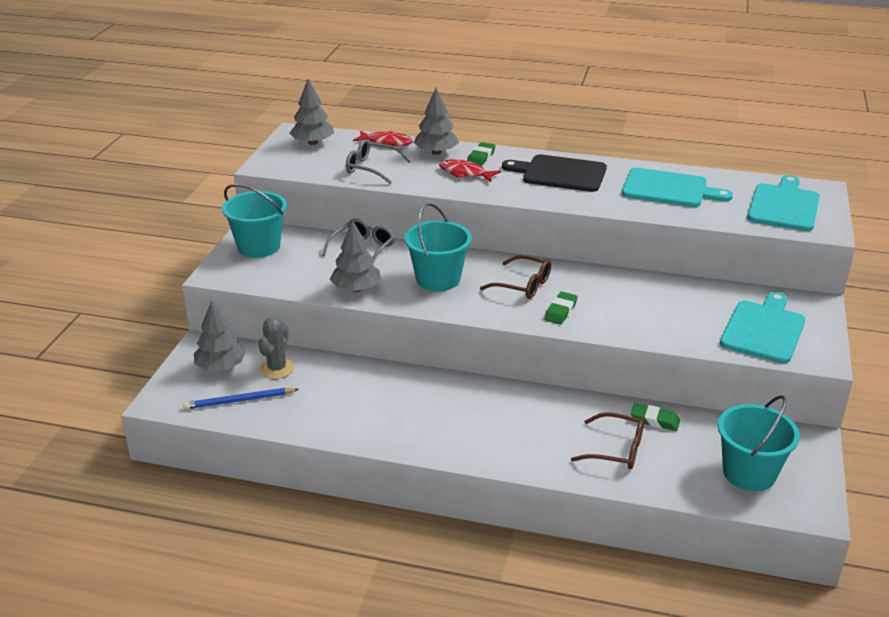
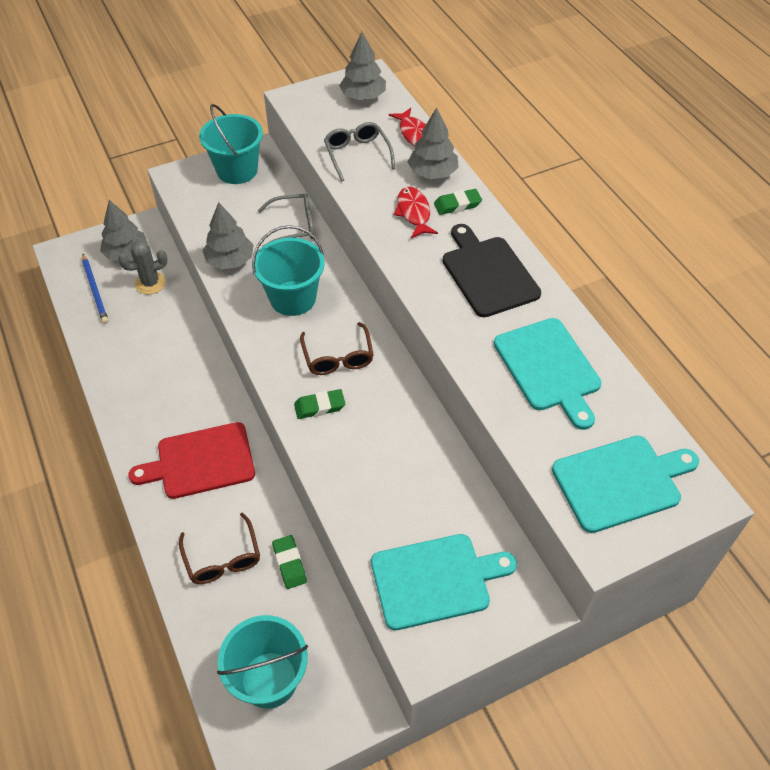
camera: 50 degrees right, 20 degrees up
blue pencil [183,388,299,409] -> blue pencil turned 150 degrees counterclockwise [82,254,109,324]
none -> red cutting board [128,422,255,499]

